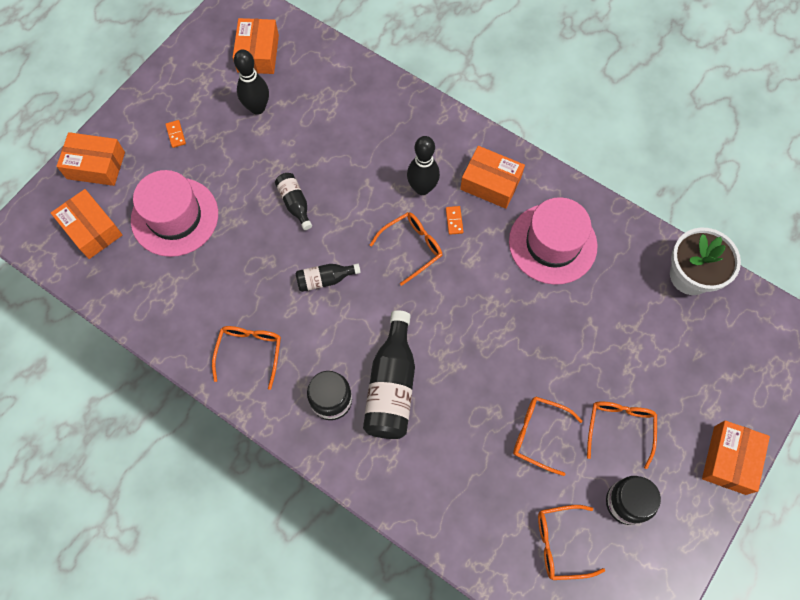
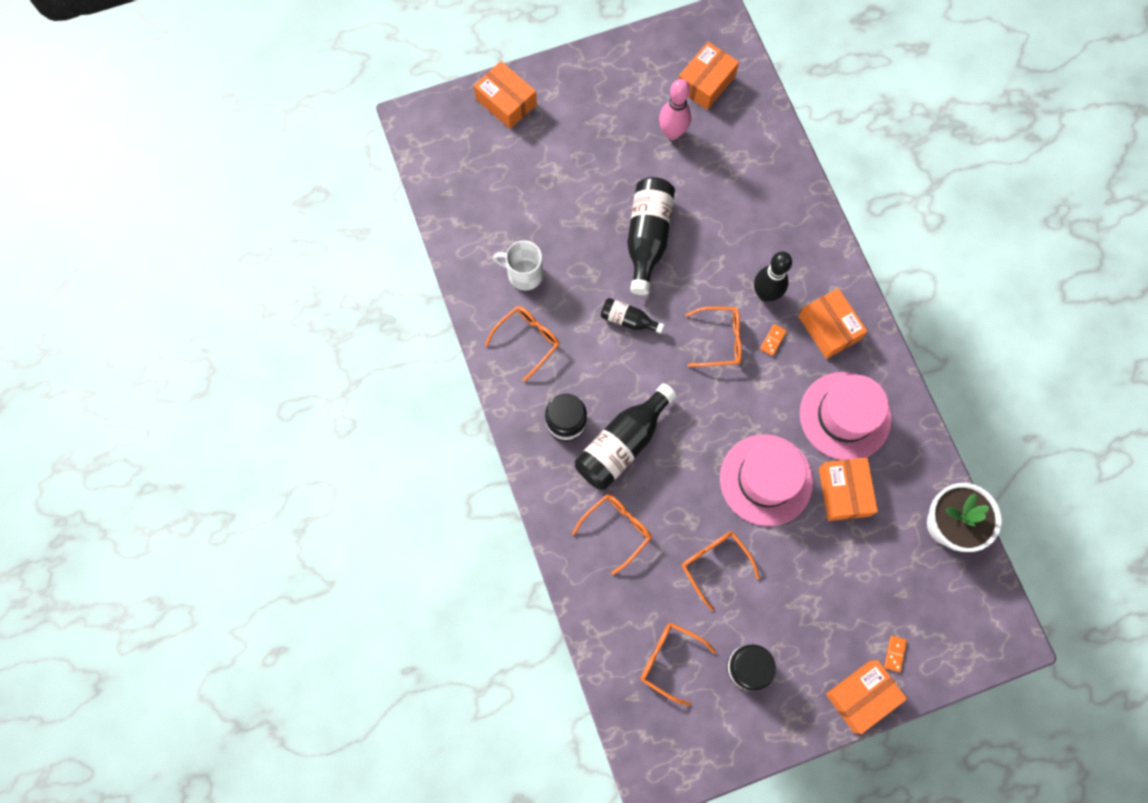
camera: 35 degrees right, 5 degrees up
orange box [51,189,122,259] -> orange box moved to [819,458,878,521]
pink hat [131,170,218,257] -> pink hat moved to [720,434,813,526]
orange domino [165,120,186,148] -> orange domino moved to [884,636,907,672]
black bowling pin [234,49,269,115] -> pink bowling pin [659,79,691,140]
black bottle [275,173,312,230] -> black bottle [627,177,675,295], size x1.88
orange glasses [587,402,657,469] -> orange glasses moved to [572,494,652,575]
none -> white mug [493,240,543,290]

